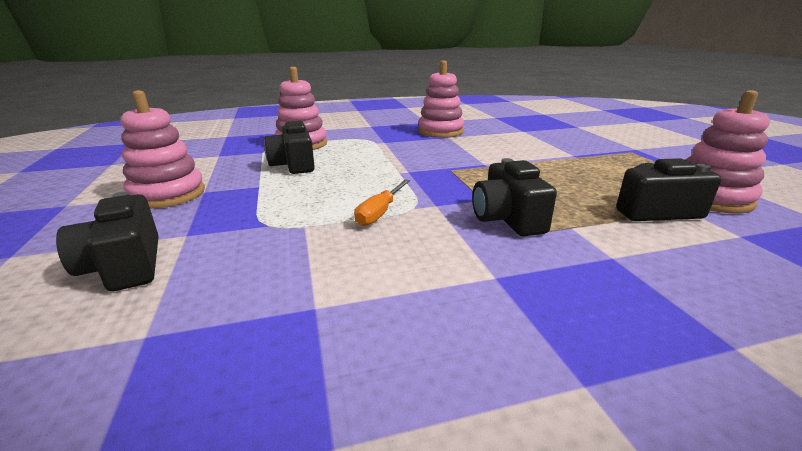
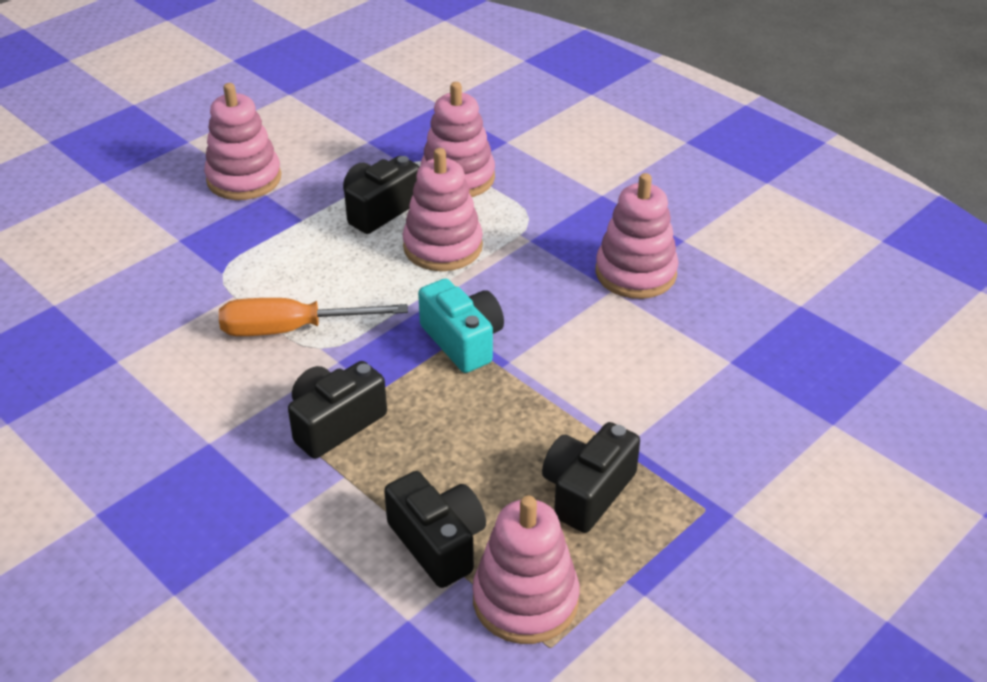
camera: 60 degrees right, 15 degrees up
black camera [56,192,159,291] -> black camera moved to [542,422,640,533]
orange screwdriver [354,179,410,226] -> orange screwdriver [219,298,408,336], size x1.55
none -> pink stacking toy [403,148,483,271]
none -> turquoise camera [418,278,504,373]

